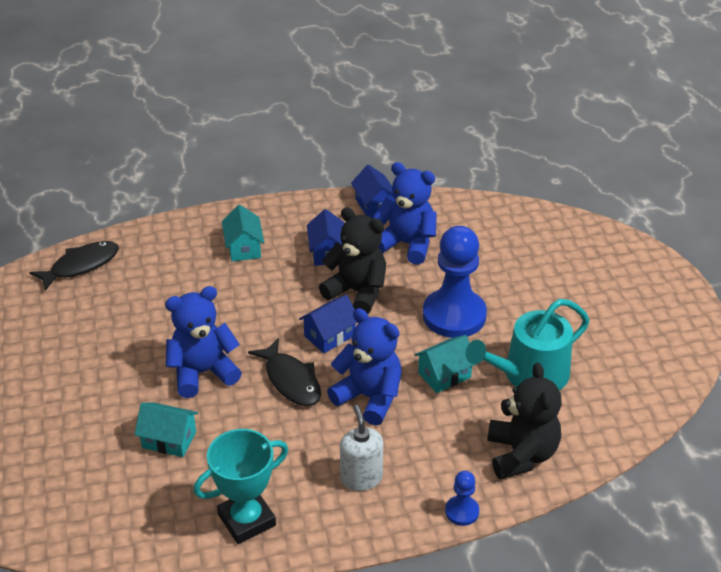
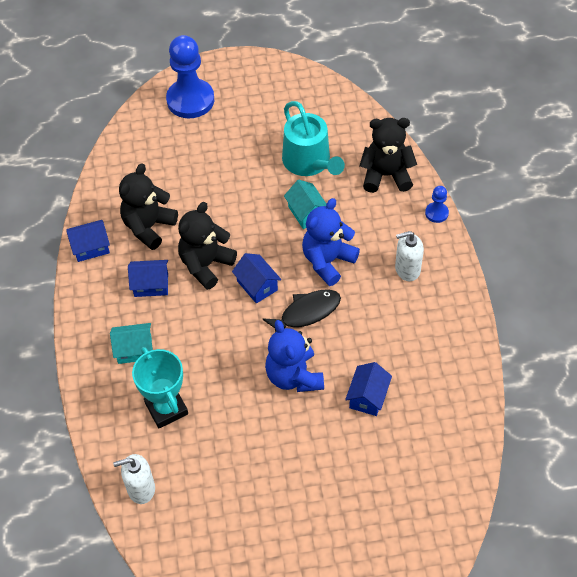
camera: 85 degrees left, 15 degrees up
black fish [29,241,119,291] -> white soap dispenser [113,454,155,504]
turquoise house [135,402,198,457] -> blue house [345,362,392,416]
turquoise trophy [194,429,288,544] -> turquoise trophy moved to [132,347,188,428]
blue teddy bear [373,162,437,265] -> black teddy bear [119,163,178,250]
blue pawn [423,226,487,338] -> blue pawn moved to [166,35,214,118]

